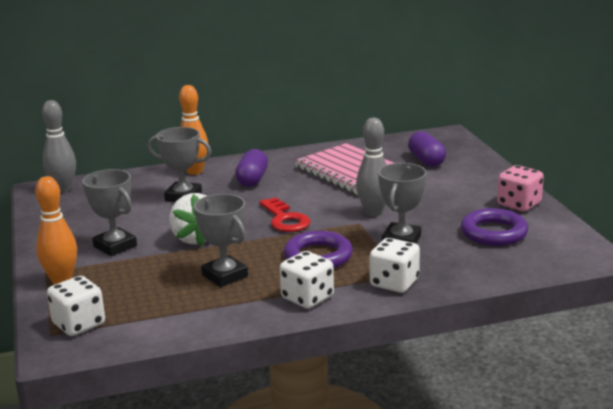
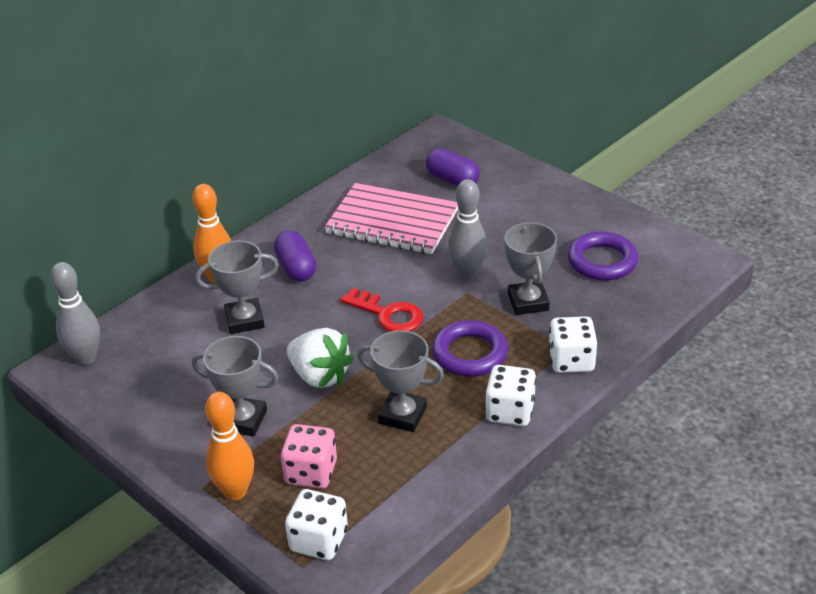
camera: 30 degrees left, 15 degrees up
pink dice [497,165,544,211] -> pink dice moved to [281,424,337,488]

